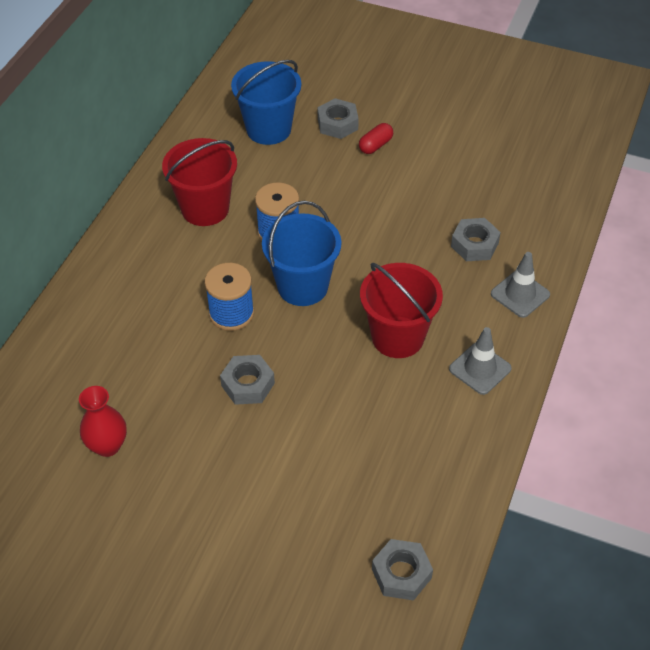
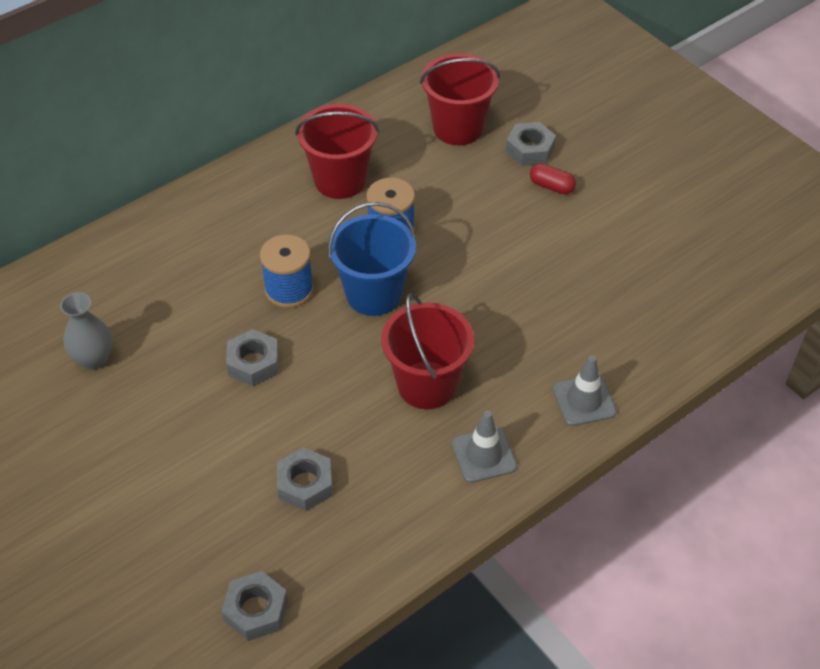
camera: 30 degrees right, 0 degrees up
red vase [79,386,127,457] -> grey vase [60,292,112,370]
blue bucket [231,60,301,145] -> red bucket [420,53,500,145]
red capsule [359,123,393,154] -> red capsule turned 45 degrees clockwise [530,163,576,194]
grey nut [451,218,501,261] -> grey nut moved to [277,447,333,511]

